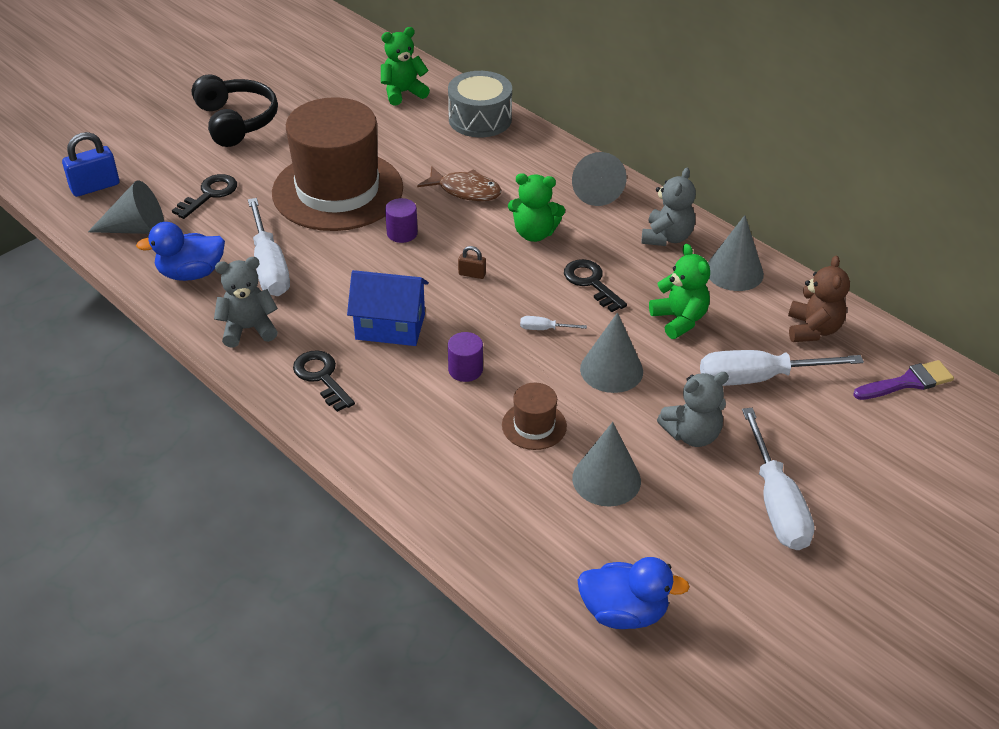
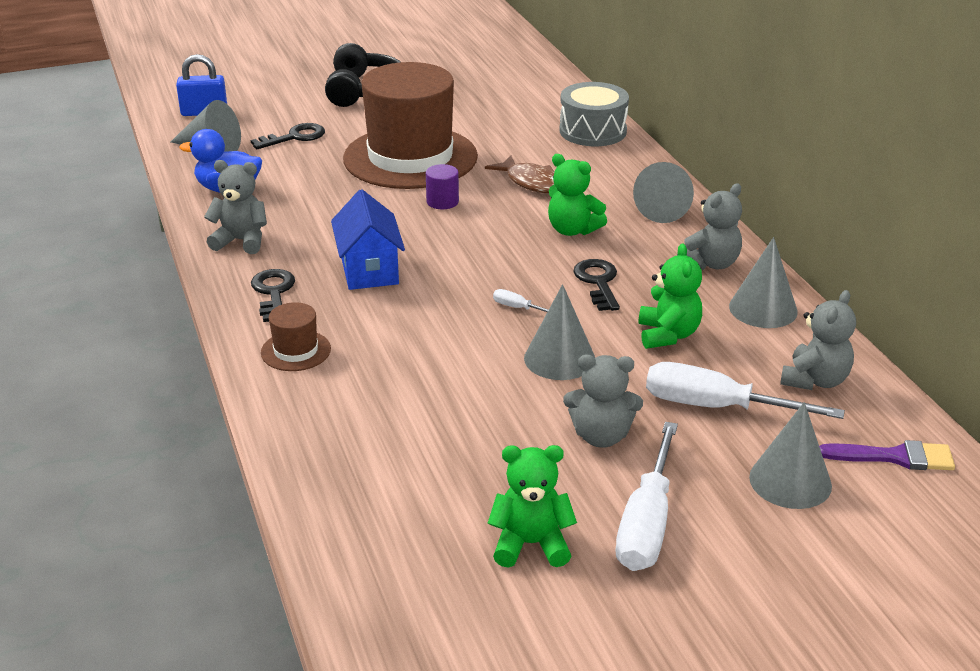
camera: 25 degrees right, 10 degrees down
white screwdriver [248,198,290,296] -> none
blue house [347,270,429,346] -> blue house turned 45 degrees clockwise [331,189,405,290]
green teddy bear [381,27,430,106] -> green teddy bear moved to [487,445,577,568]
purple cylinder [448,332,483,382] -> none
brown padlock [458,246,486,279] -> none
brown hat [502,383,567,450] -> brown hat moved to [261,302,331,371]
grey cone [572,422,641,507] -> grey cone moved to [749,402,832,509]
blue duck [577,557,690,629] -> none
brown teddy bear [788,255,850,342] -> grey teddy bear [780,290,856,390]

